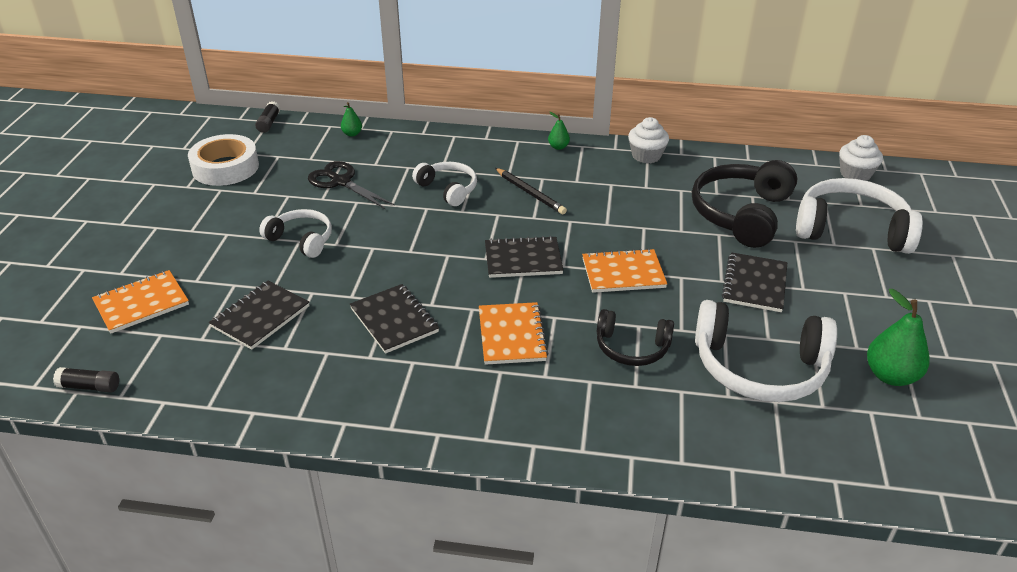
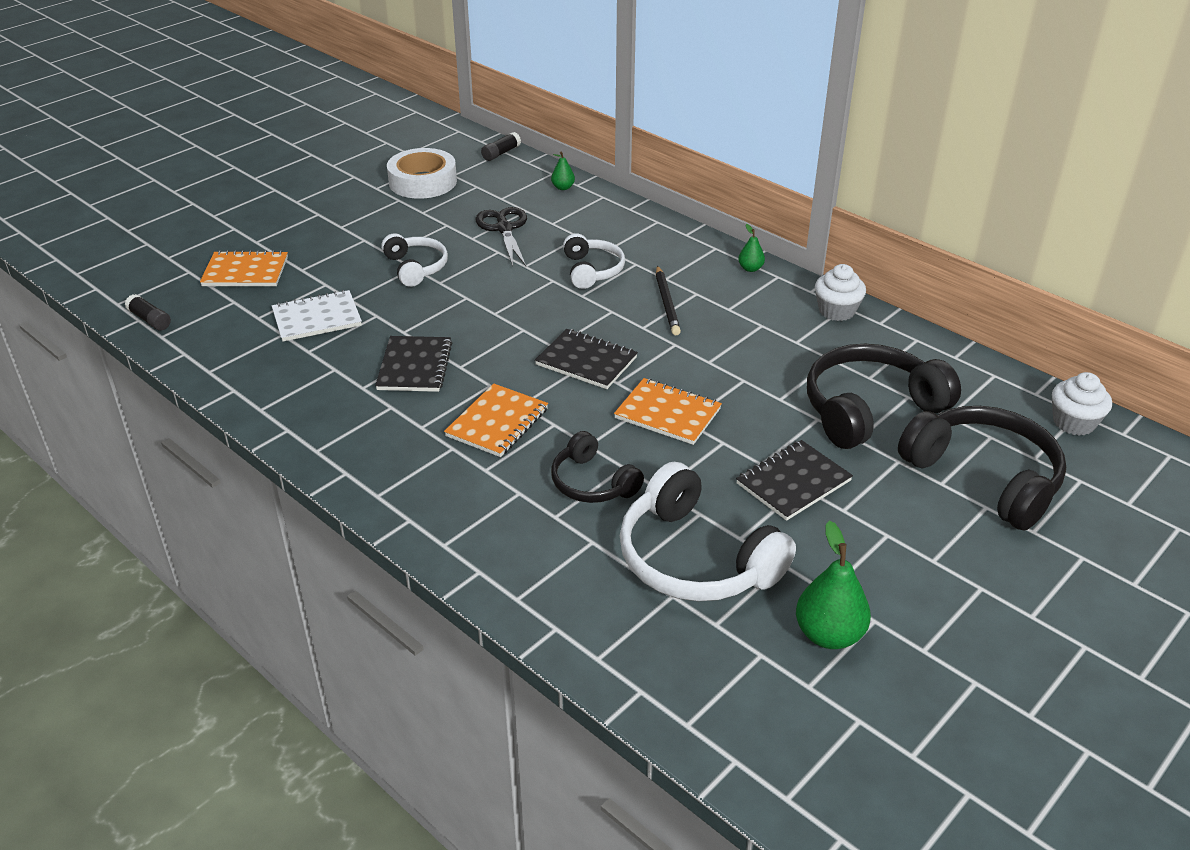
camera: 35 degrees right, 0 degrees up
black notebook [209,281,309,350] -> white notebook [272,290,362,342]
white headphones [796,178,923,254] -> black headphones [898,406,1066,531]

